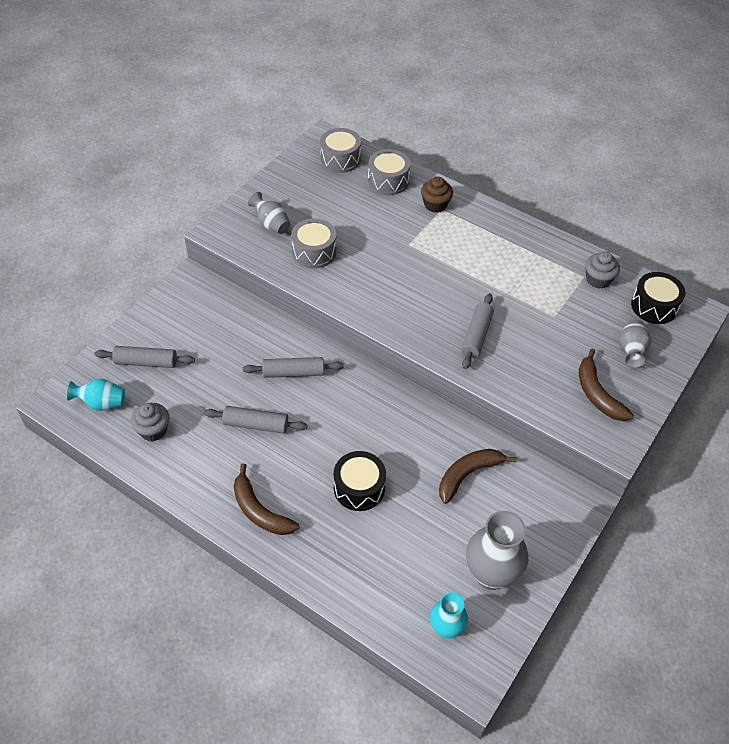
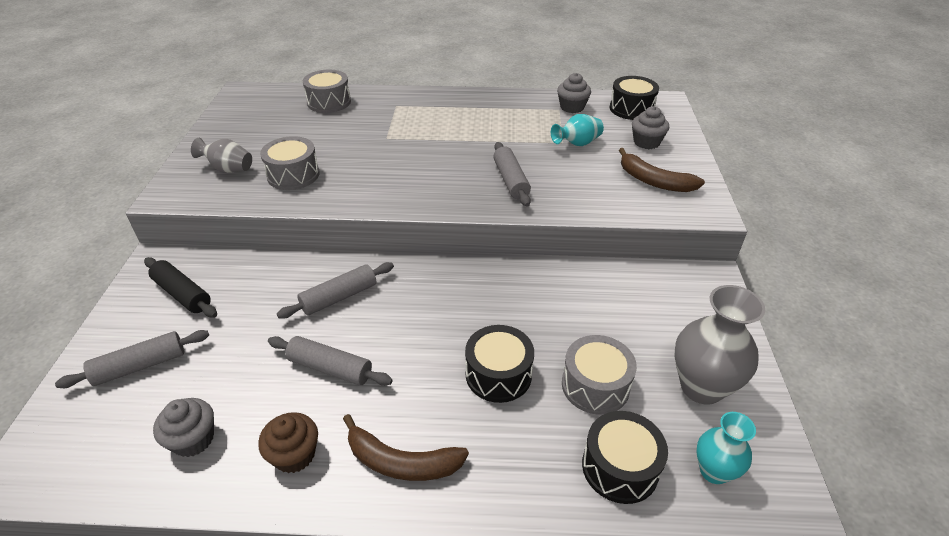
camera: 30 degrees left, 10 degrees down
turquoise vase [67,378,125,411] -> turquoise vase moved to [551,114,604,146]
grey rolling pin [204,406,307,434] -> grey rolling pin turned 45 degrees clockwise [268,336,393,386]
grey drum [320,128,361,173] -> grey drum moved to [562,335,637,414]
brown cupcake [421,177,453,213] -> brown cupcake moved to [258,412,318,473]
brown banana [439,449,517,504] -> none
grey vase [619,319,652,368] -> grey cupcake [632,106,669,149]
none -> black rolling pin [144,257,217,318]
none -> black drum [582,411,668,504]

